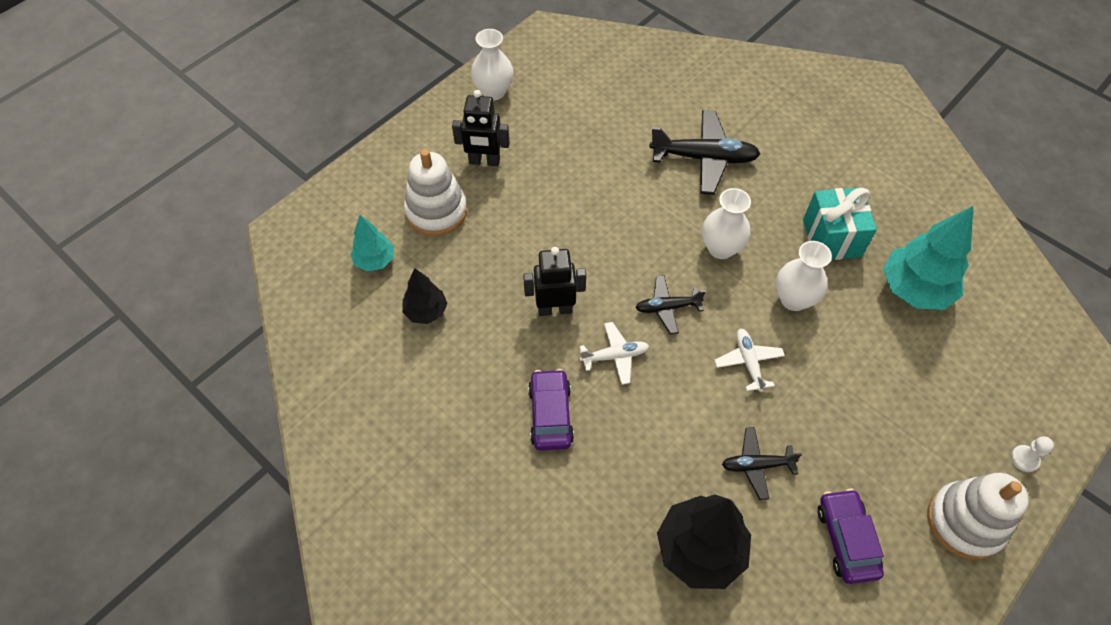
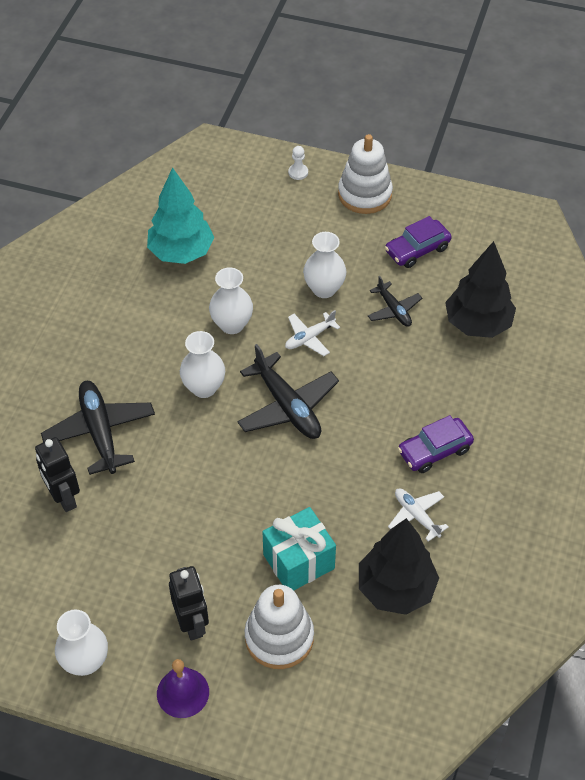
camera: 115 degrees left, 5 degrees down
turquoise tree [350,215,394,272] -> none
black tree [402,268,448,324] -> black tree [359,518,439,615], size x1.75
black robot [523,247,586,316] -> black robot moved to [35,437,80,512]
white plane [580,322,649,385] -> white plane moved to [388,488,449,542]
black plane [635,275,706,334] -> black plane [237,344,339,439], size x1.77
turquoise gift [803,188,877,260] -> turquoise gift moved to [262,507,336,590]
none -> purple bell [157,659,209,718]
none -> white vase [303,232,346,298]

